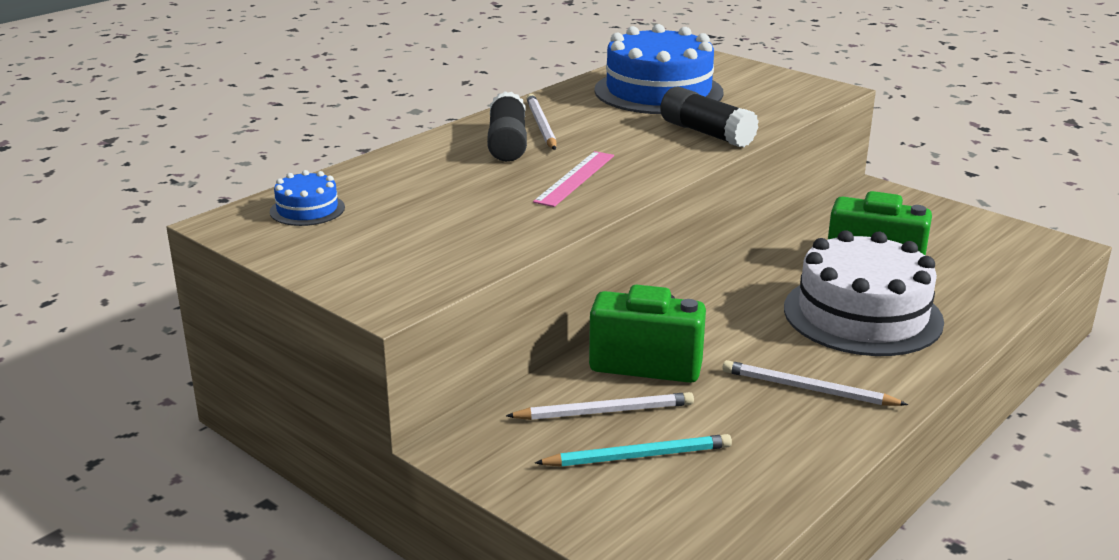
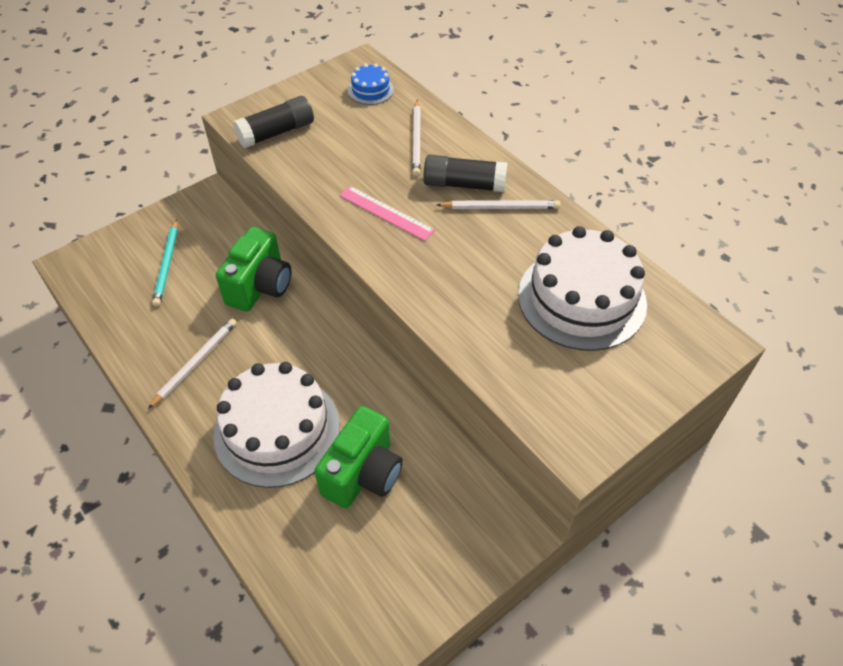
camera: 100 degrees right, 25 degrees up
white pencil [506,392,694,420] -> white pencil moved to [412,100,421,176]
blue cake [594,24,724,114] -> white cake [518,226,647,351]
black glue stick [660,87,759,147] -> black glue stick moved to [233,96,314,148]

